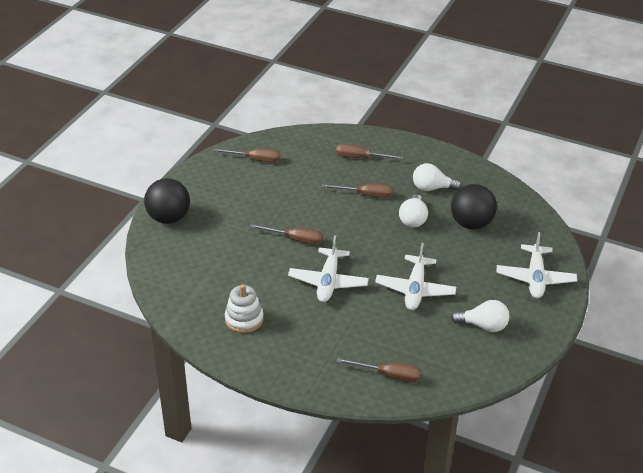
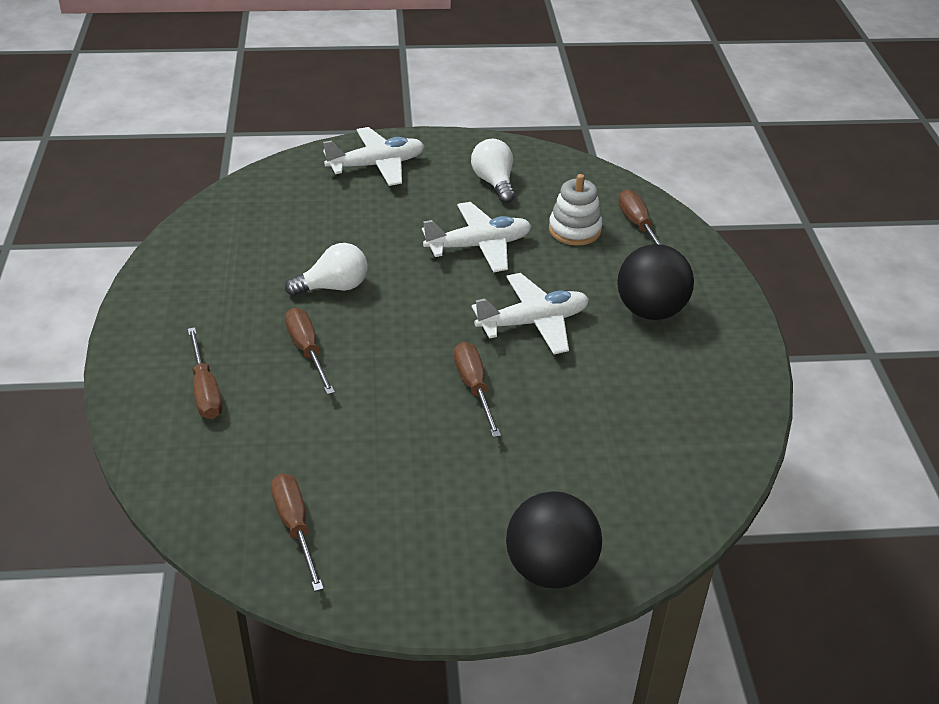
camera: 120 degrees left, 0 degrees up
white stacking toy [225,284,264,333] -> white stacking toy moved to [549,174,603,246]
white light bulb [413,163,462,191] -> none
black ball [451,184,497,229] -> black ball moved to [617,244,694,320]

